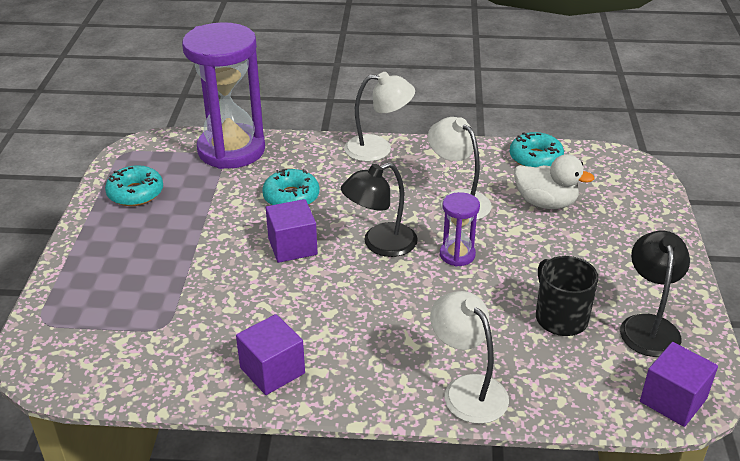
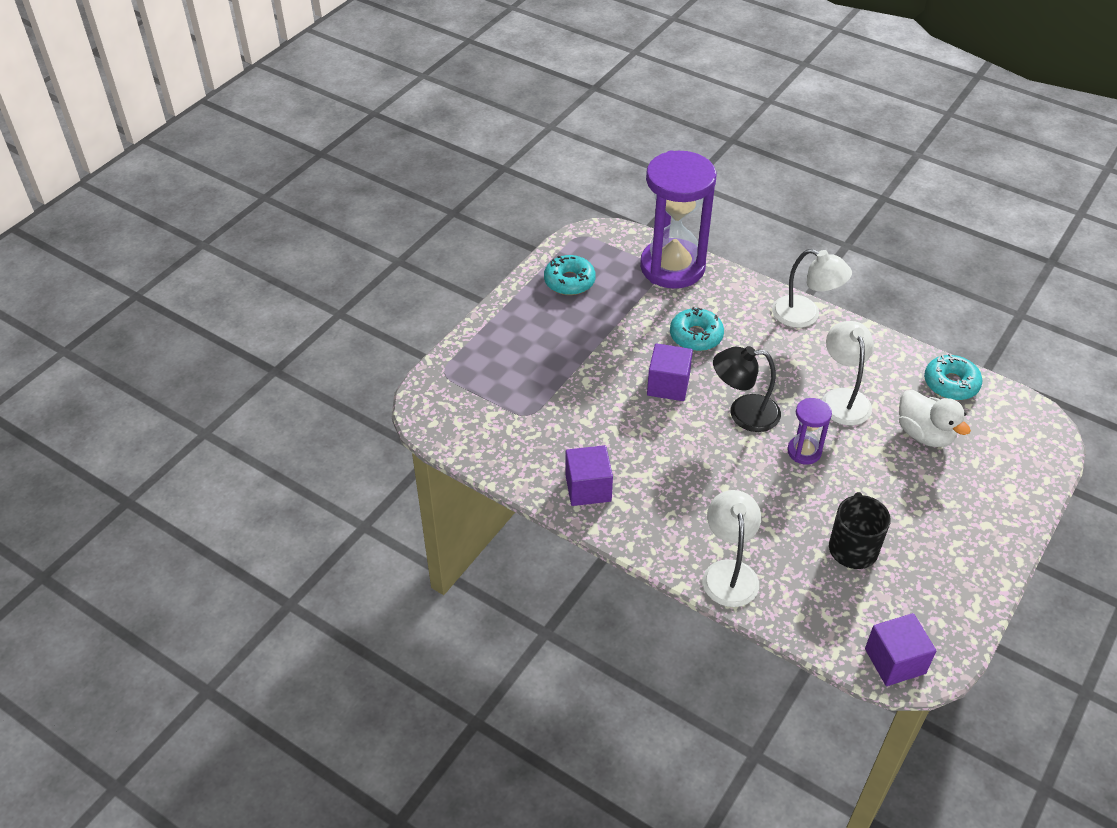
camera: 30 degrees right, 10 degrees up
black lamp [620,231,690,357] -> none

